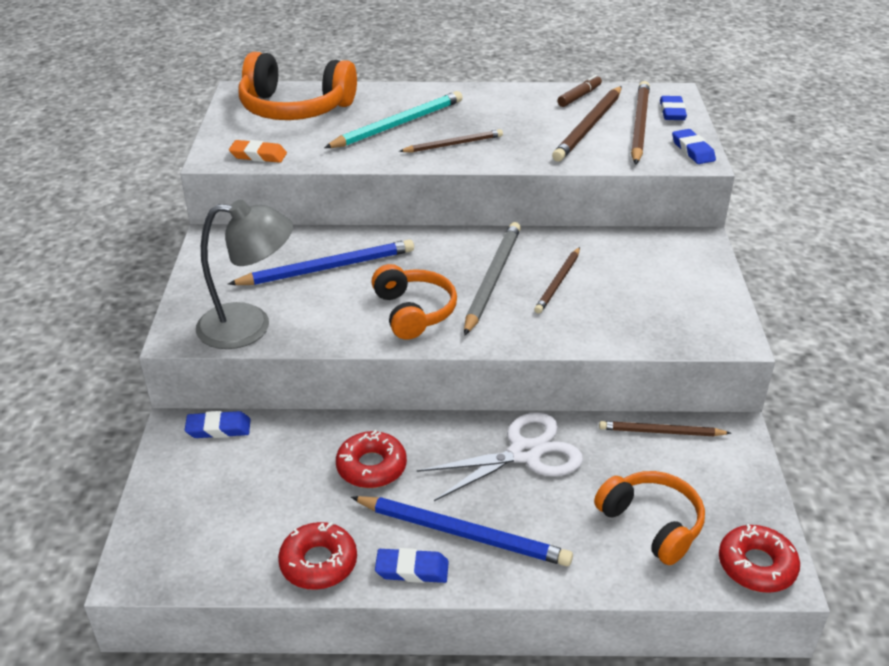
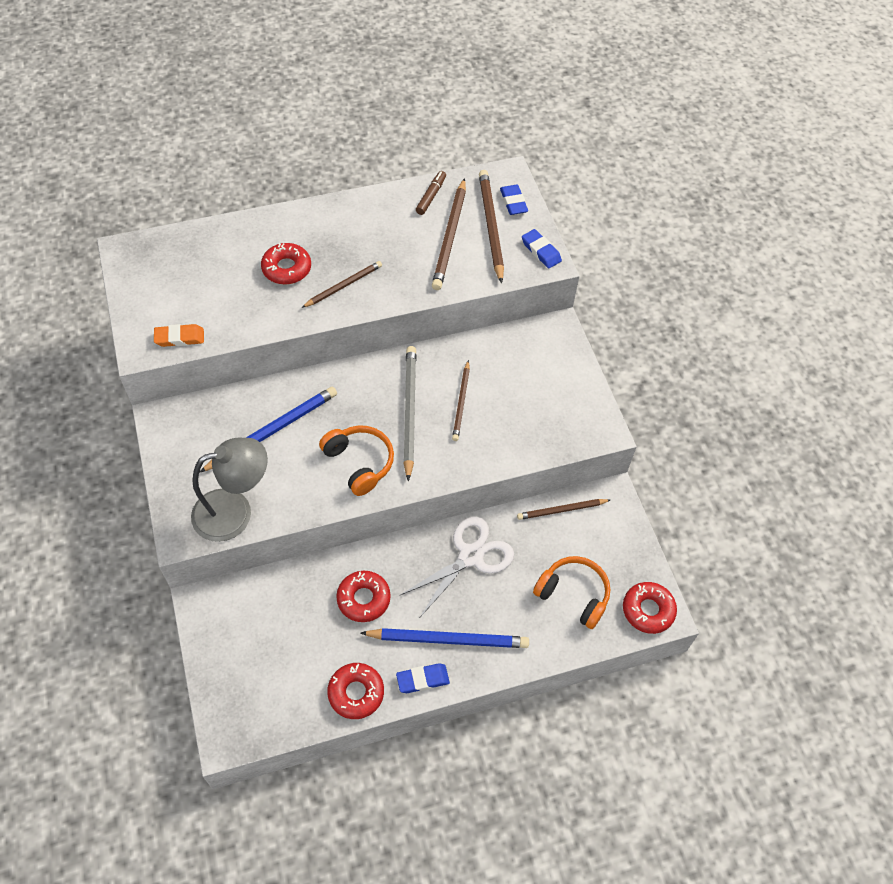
camera: 20 degrees left, 20 degrees up
blue eraser [185,411,251,438] -> none
orange headphones [239,52,357,120] -> none
turquoise pencil [324,91,463,148] -> red donut [261,243,311,285]

